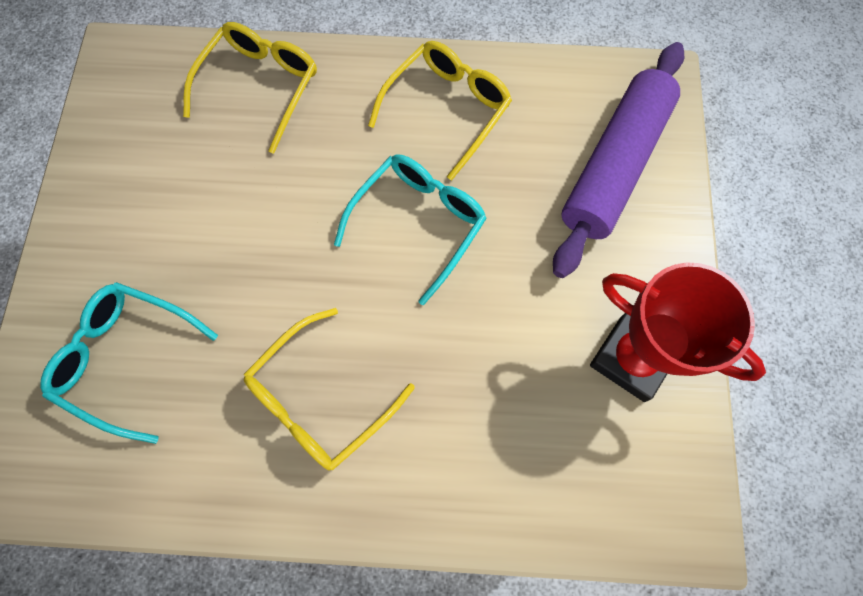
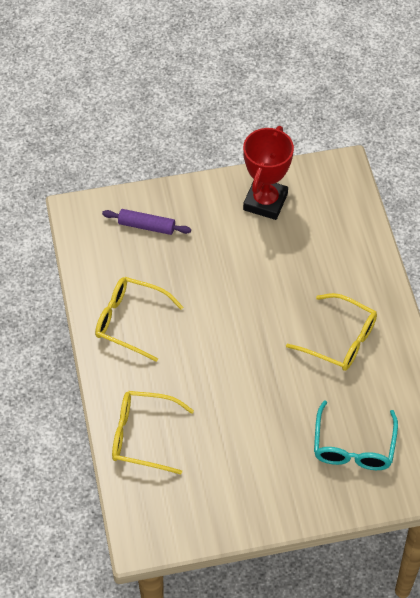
camera: 105 degrees left, 15 degrees down
turquoise glasses [334,154,487,305] -> none
purple rolling pin [553,42,684,278] -> purple rolling pin [102,209,191,235], size x0.51

